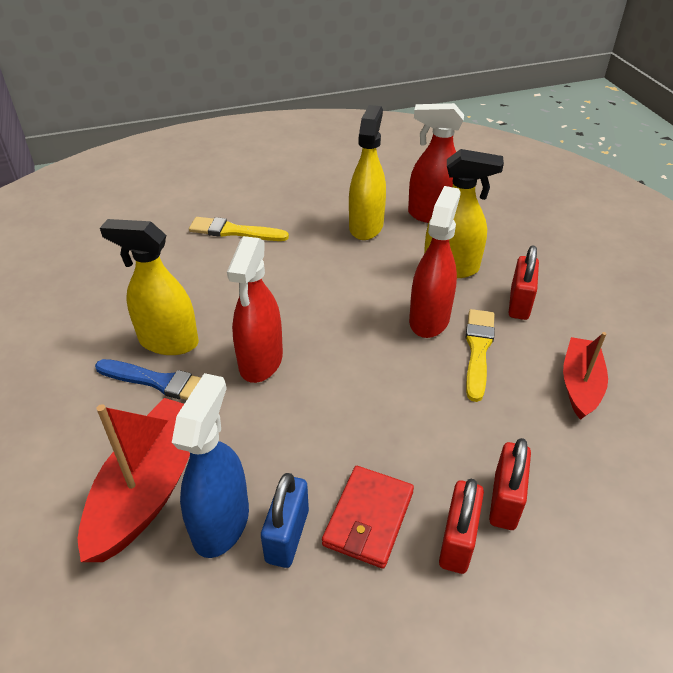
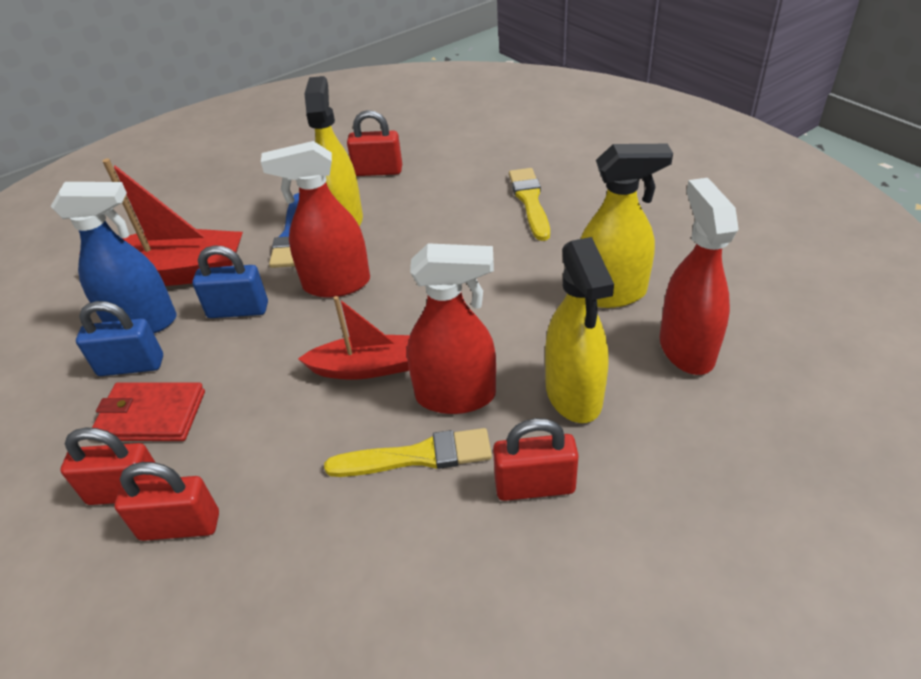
camera: 75 degrees right, 0 degrees up
red boat [563,332,608,420] -> red boat moved to [298,296,410,380]
none -> blue padlock [192,245,268,318]
none -> red padlock [347,110,402,176]

